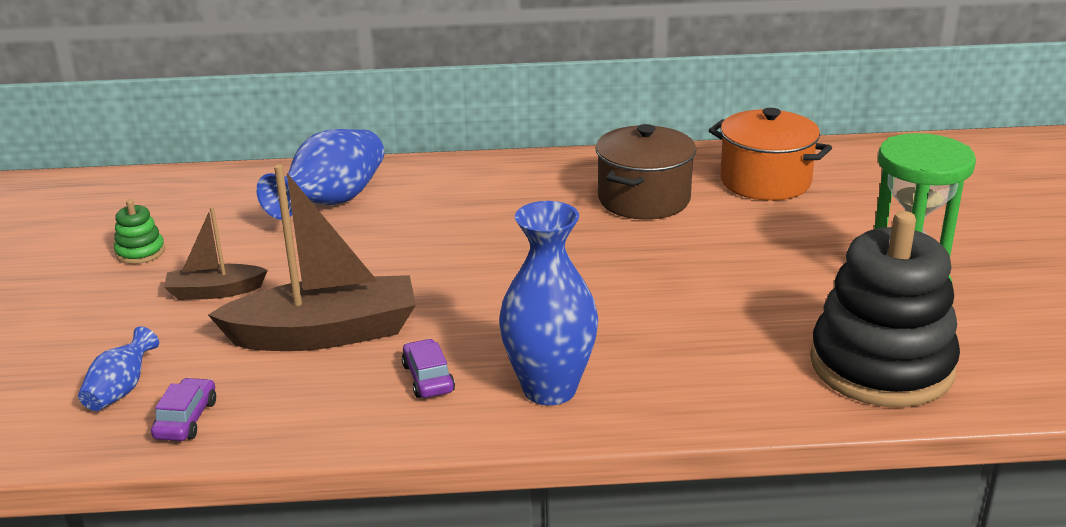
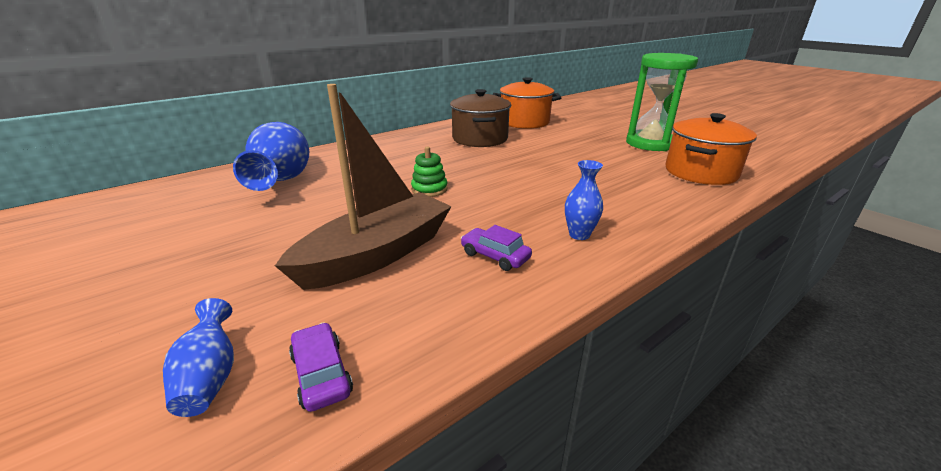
camera: 35 degrees left, 0 degrees up
green stacking toy [114,199,165,264] -> green stacking toy moved to [411,146,448,197]
brown boat [164,207,268,300] -> none
blue vase [499,201,598,406] -> blue vase [565,160,603,240], size x0.50
black stacking toy [810,211,960,407] -> orange pot [666,113,757,185]

